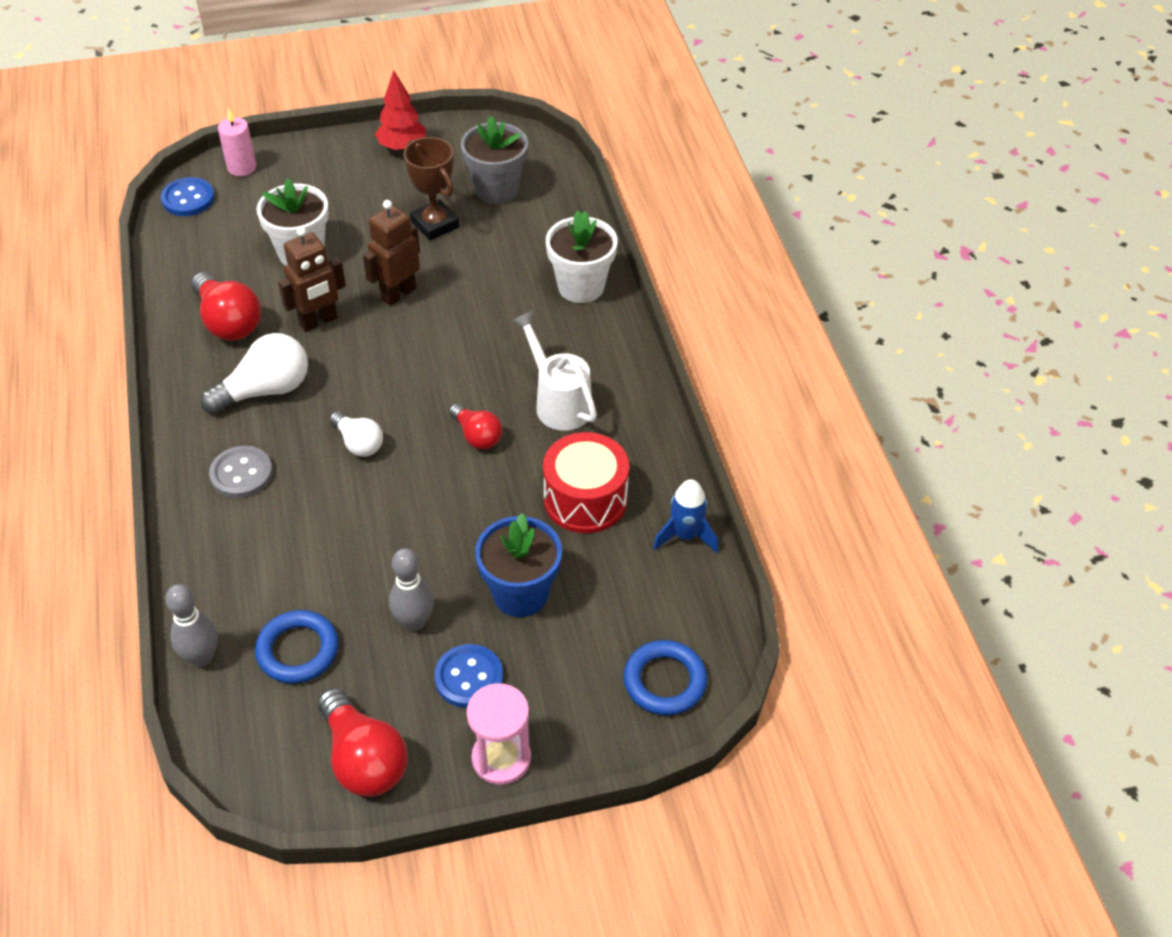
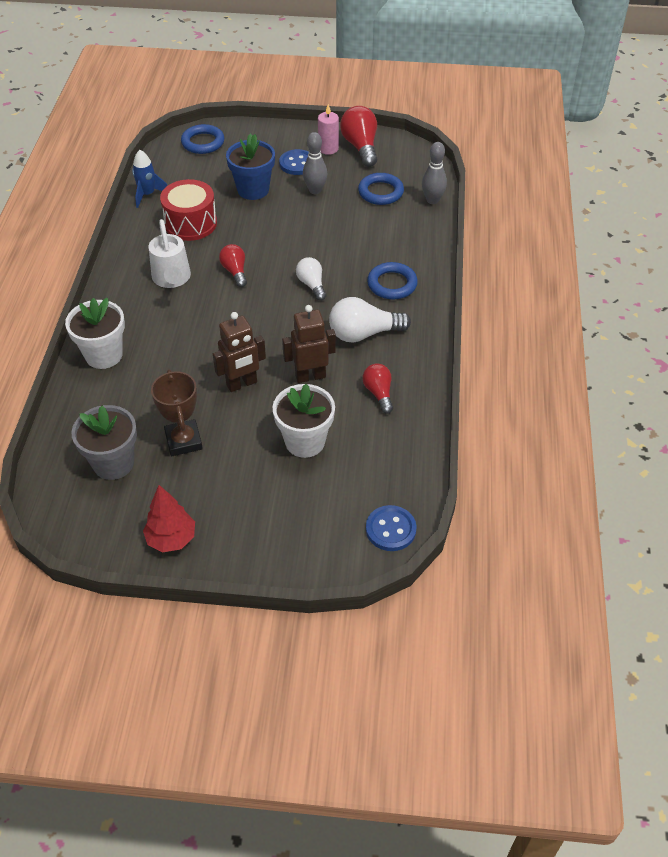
camera: 160 degrees left, 0 degrees up
red light bulb [191,272,261,341] -> red light bulb [363,363,393,414], size x0.62
grey button [209,446,273,498] -> blue ring [367,262,418,299]
pink candle [218,108,256,176] -> pink candle moved to [318,104,339,155]
pink hourglass [467,683,531,785] -> none

